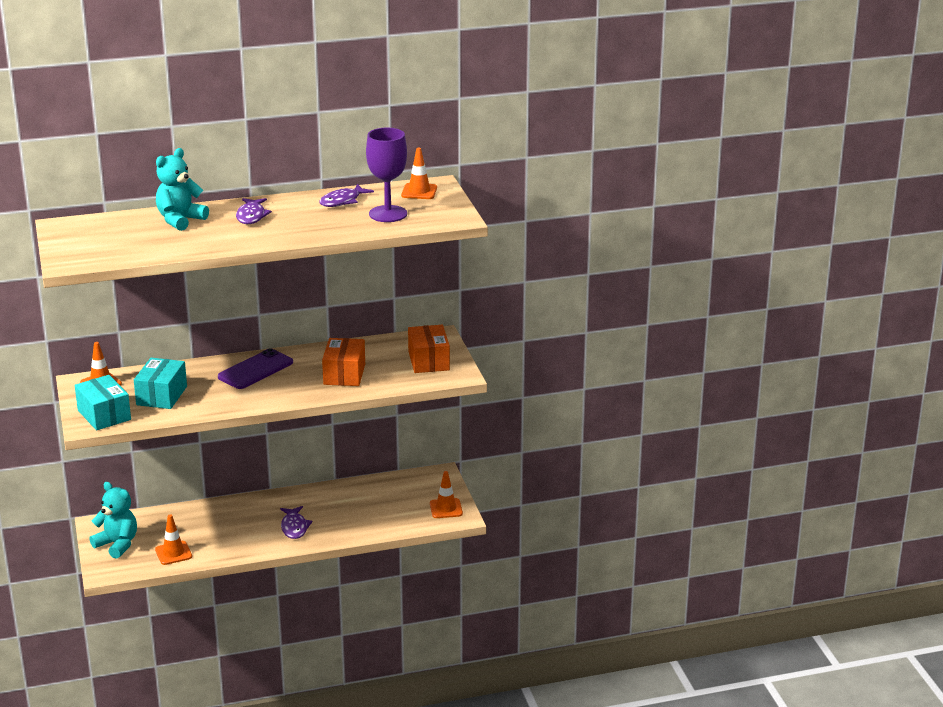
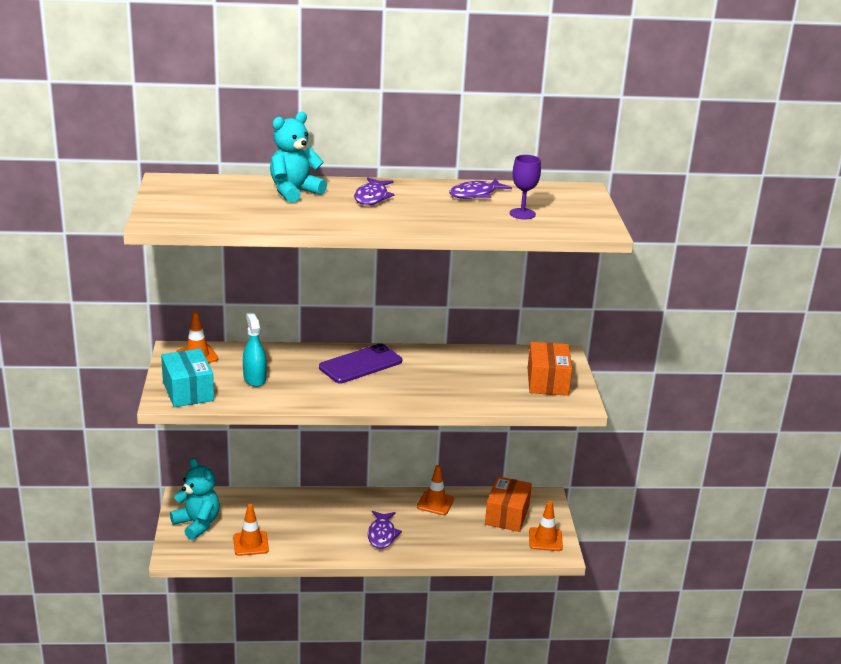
camera: 10 degrees right, 0 degrees up
turquoise box [134,358,187,409] -> turquoise spray bottle [243,312,267,387]
orange box [322,338,365,386] -> orange box moved to [485,476,532,532]
purple goblet [366,128,407,222] -> purple goblet [510,155,541,220], size x0.61
orange traffic cone [401,148,437,199] -> orange traffic cone moved to [417,465,454,515]

